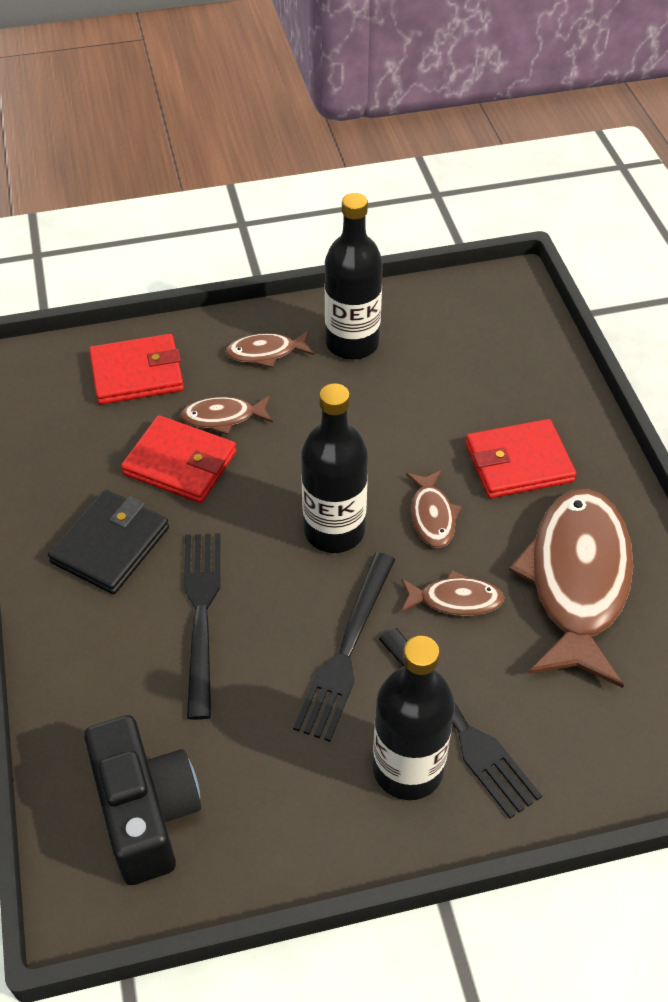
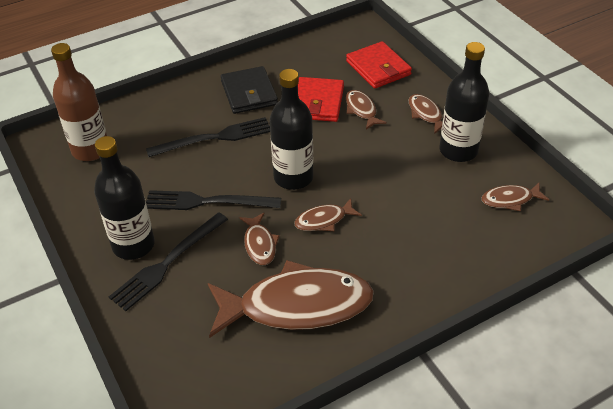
camera: 75 degrees right, 5 degrees down
black wallet [48,489,169,594] -> black wallet turned 60 degrees clockwise [221,66,278,114]
black camera [84,715,201,885] -> brown bottle [51,43,107,161]
red wallet [466,419,576,498] -> none
none -> brown fish [482,183,549,211]

